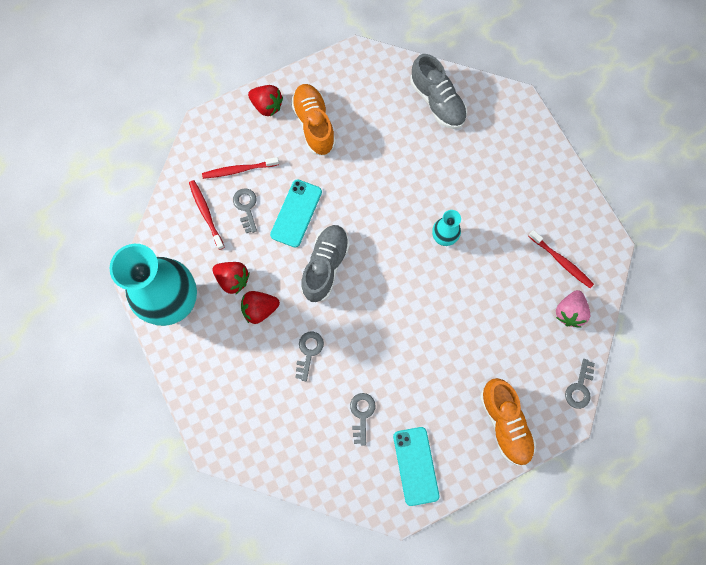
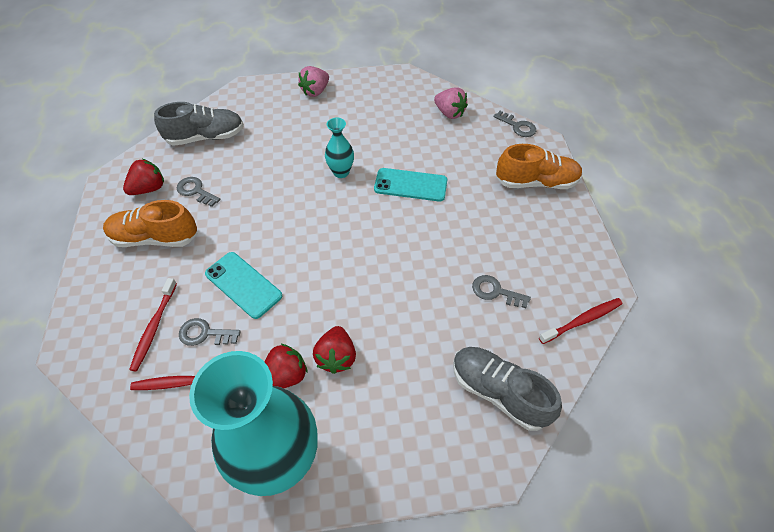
camera: 70 degrees left, 20 degrees down
red strawberry [248,85,283,117] -> red strawberry moved to [123,159,164,195]
grey key [295,332,324,381] -> grey key moved to [177,177,220,207]
grey shoe [301,225,350,302] -> grey shoe moved to [453,347,562,431]
turquoise phone [393,427,439,506] -> turquoise phone moved to [374,168,447,201]
red toothbrush [529,230,594,288] -> red toothbrush moved to [539,298,622,344]
none -> pink strawberry [298,66,329,97]

